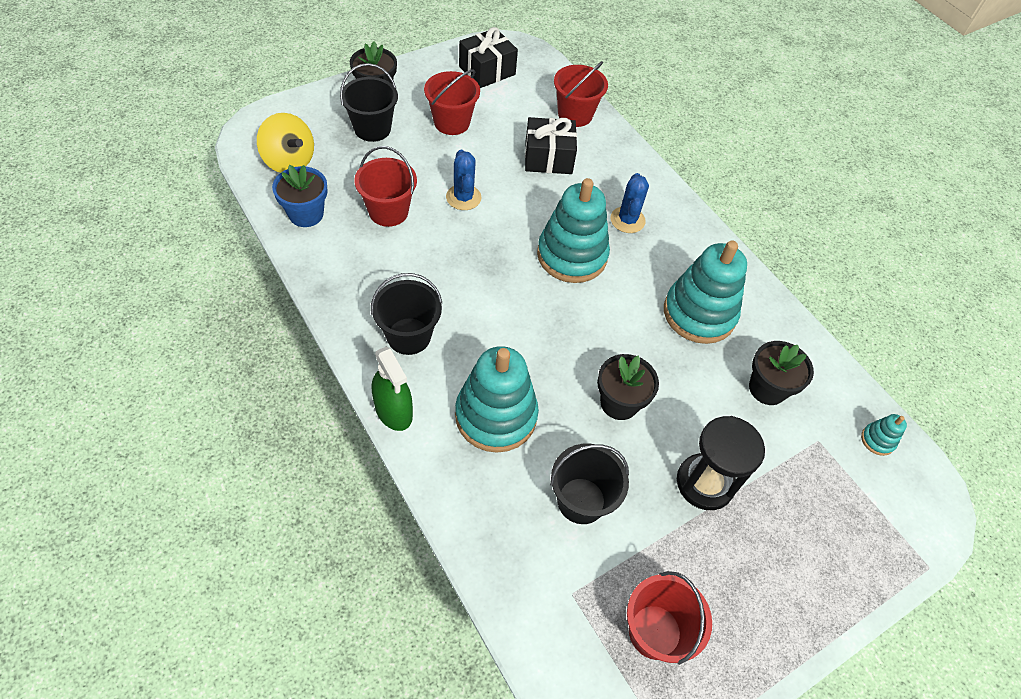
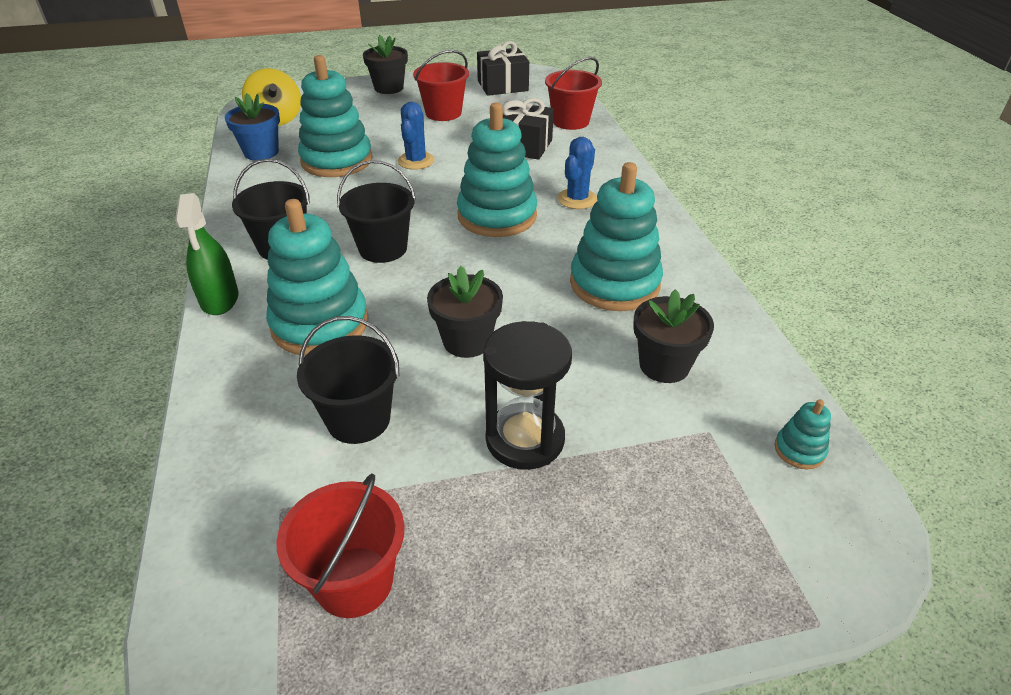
camera: 25 degrees right, 15 degrees down
black bucket [340,63,398,142] -> black bucket moved to [337,160,416,263]
red bucket [354,146,417,227] -> turquoise stacking toy [298,55,372,177]

